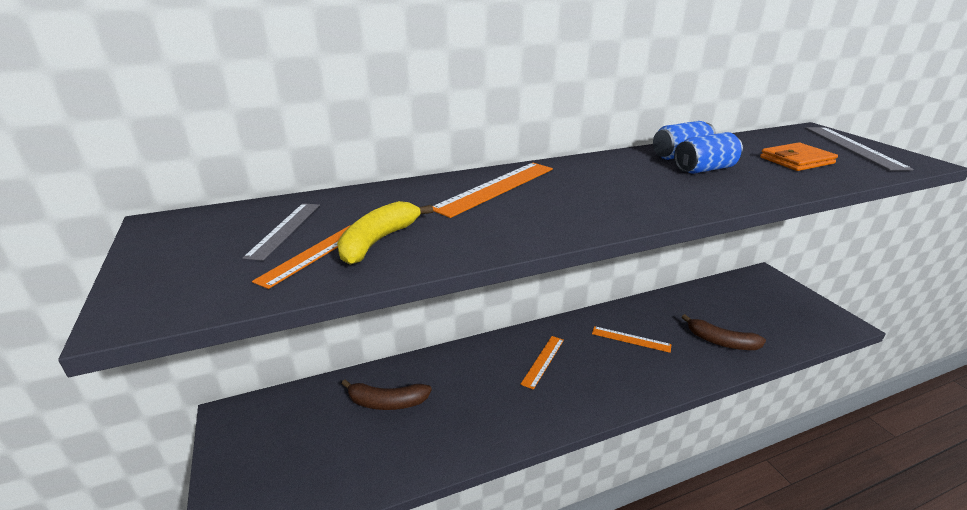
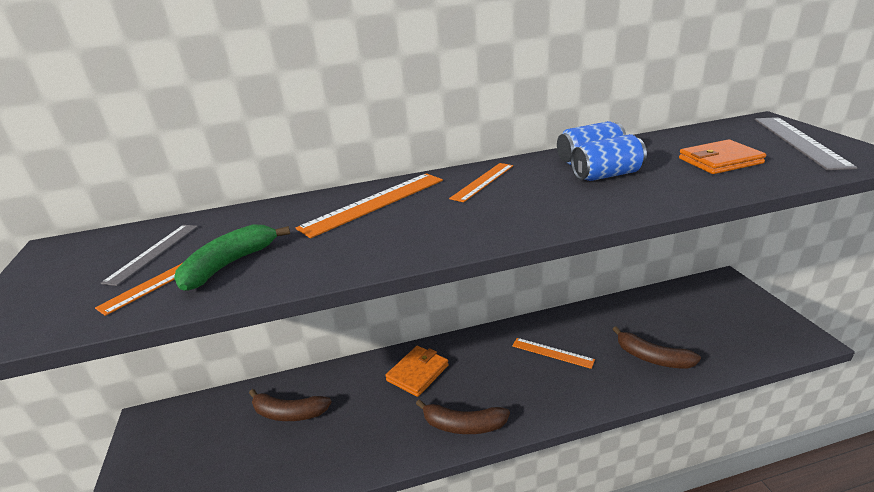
camera: 10 degrees right, 0 degrees up
yellow banana [337,201,433,265] -> green banana [174,224,290,291]
orange ruler [520,336,564,390] -> orange ruler moved to [449,163,513,202]
none -> orange wallet [385,346,449,397]
none -> brown banana [416,399,510,434]

